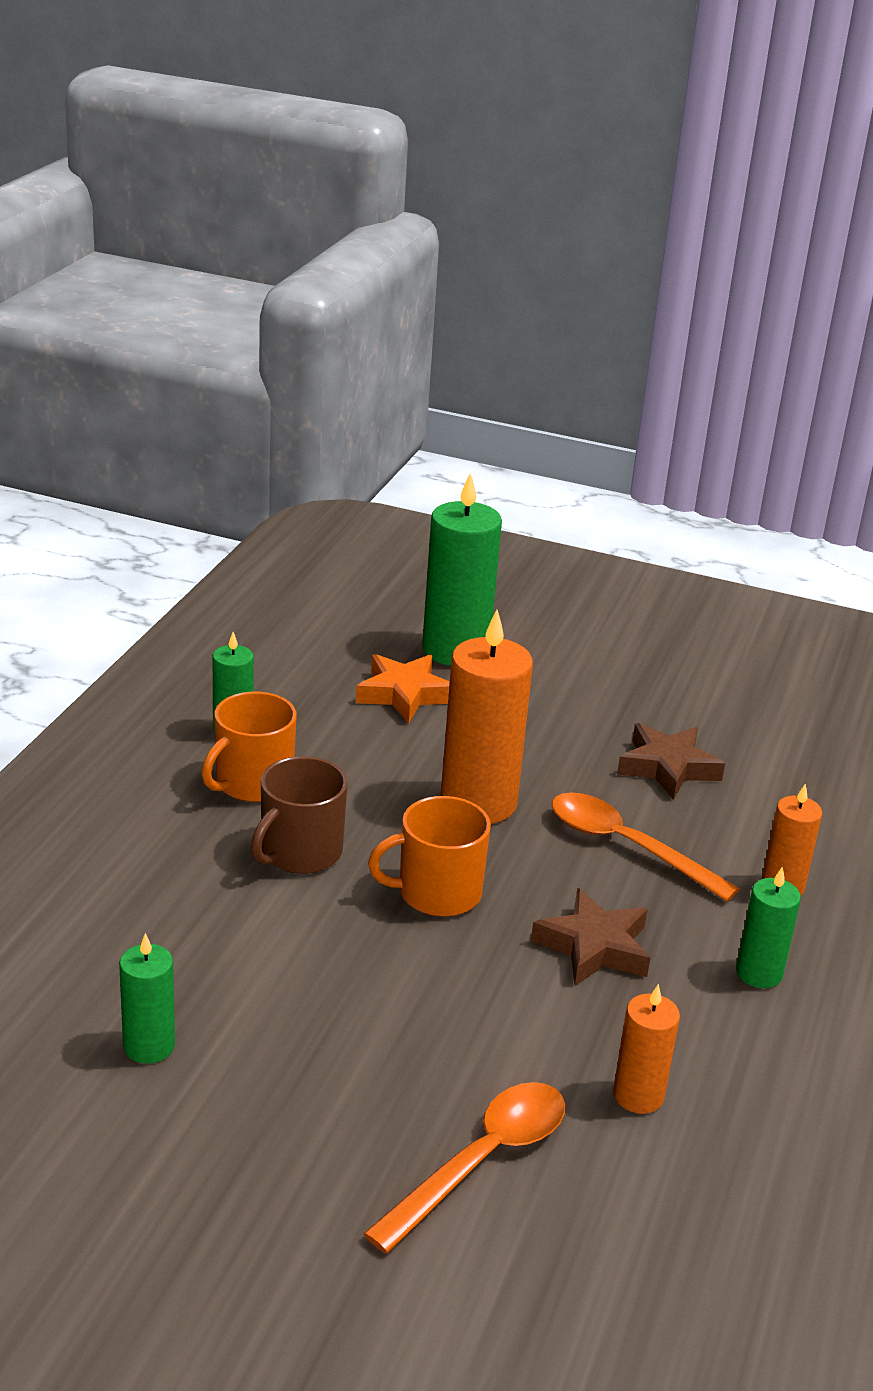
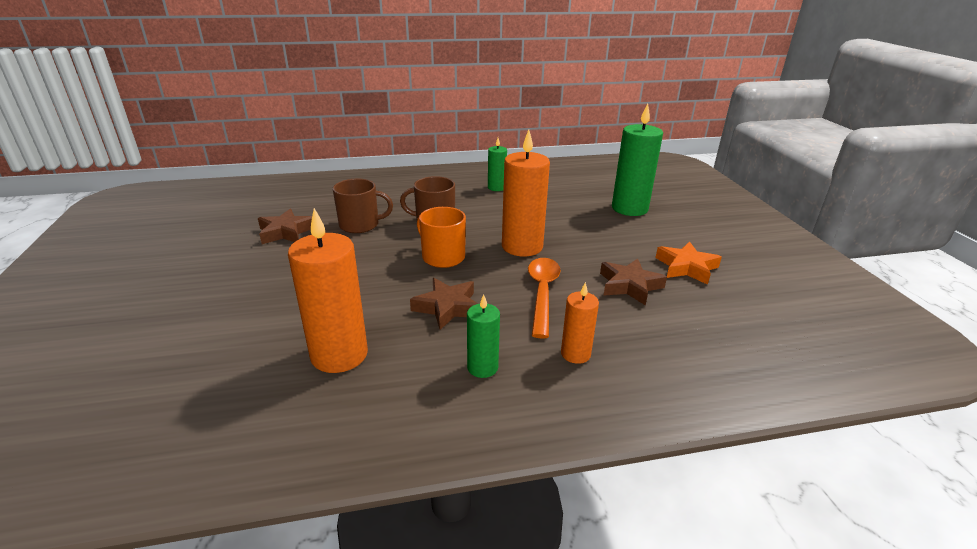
camera: 60 degrees right, 0 degrees up
green candle [119,933,175,1064] -> brown star [258,209,312,244]
orange mug [201,692,296,802] -> none
orange star [356,654,450,723] -> orange star moved to [655,241,722,285]
orange spoon [363,1082,566,1254] -> none
orange candle [613,984,680,1114] -> orange candle [288,208,368,373], size x1.85
none -> brown mug [333,179,393,233]

